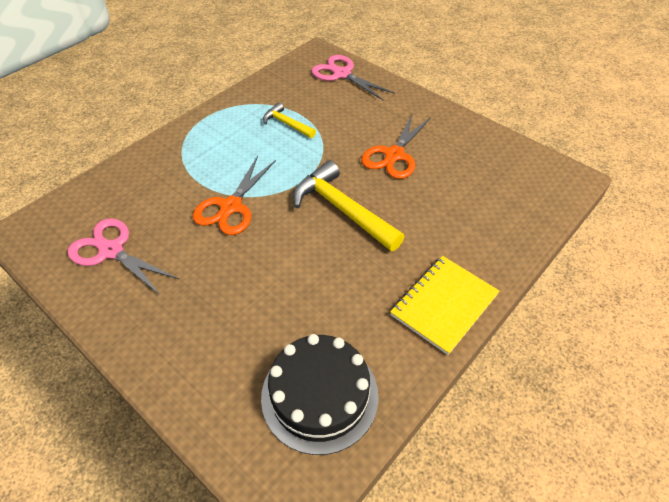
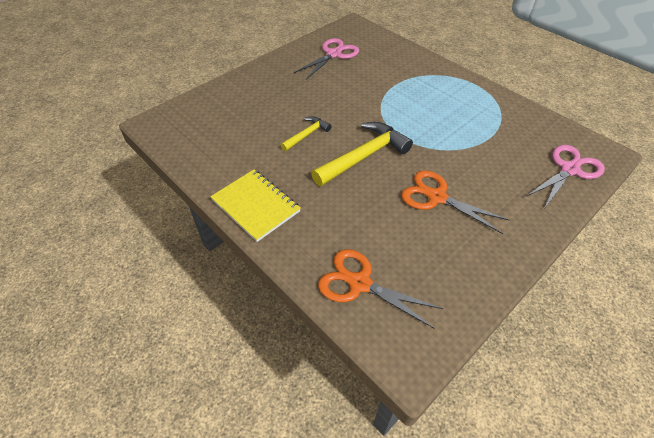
camera: 95 degrees right, 0 degrees up
orange scissors [193,156,276,235] -> orange scissors moved to [318,249,443,329]
black cake [261,334,379,455] -> none
yellow hammer [263,102,316,138] -> yellow hammer moved to [281,116,331,151]

